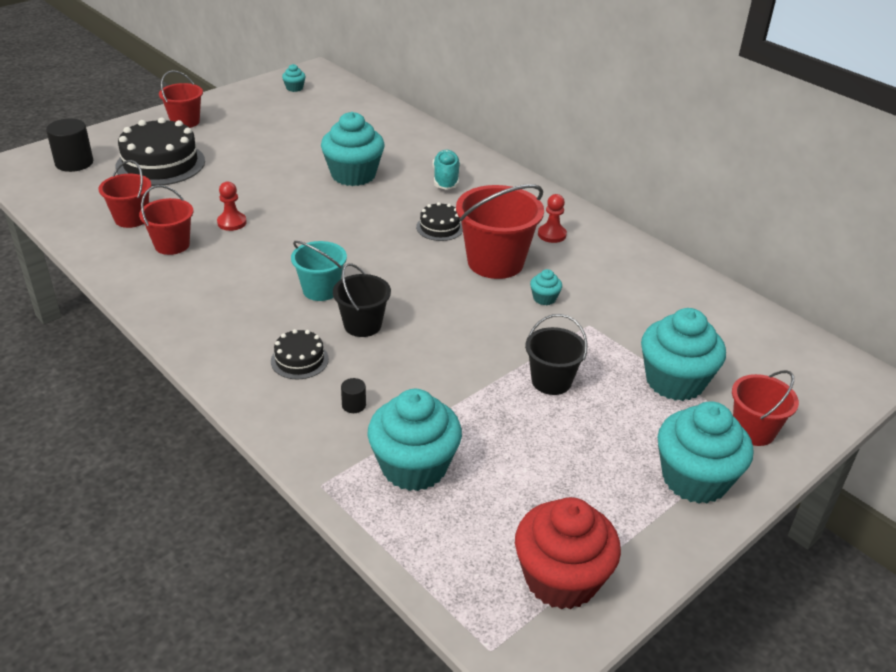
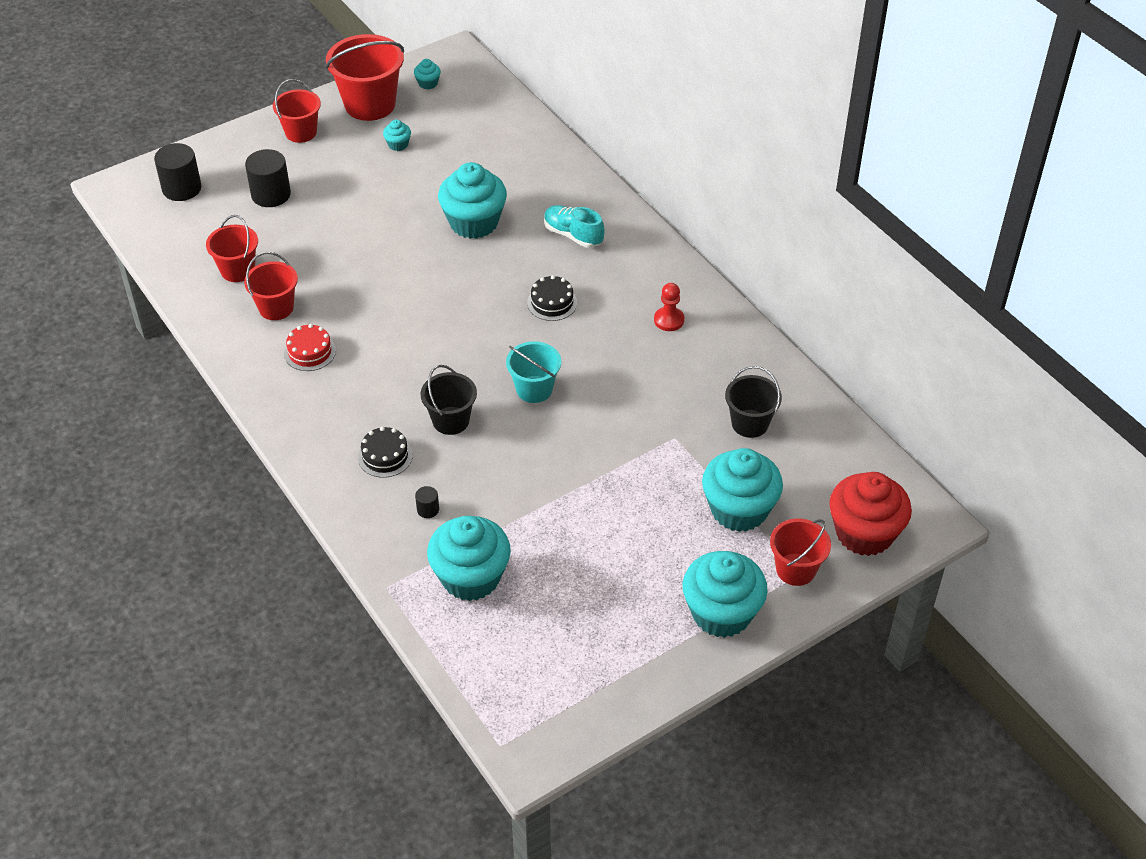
camera: 10 degrees right, 10 degrees up
black cake [116,117,205,186] -> black cylinder [245,149,291,207]
red pawn [217,182,247,231] -> none
turquoise bucket [291,241,347,301] -> turquoise bucket moved to [506,341,561,403]
turquoise shoe [433,150,460,190] -> turquoise shoe turned 60 degrees counterclockwise [544,205,604,248]
red bucket [456,185,544,279] -> red bucket moved to [325,34,404,121]
red cupcake [515,497,621,610] -> red cupcake moved to [829,472,912,556]
black bucket [525,314,587,395] -> black bucket moved to [725,366,782,438]
turquoise cupcake [530,269,562,305] -> turquoise cupcake moved to [383,119,411,151]
none -> red cake [284,324,336,371]

